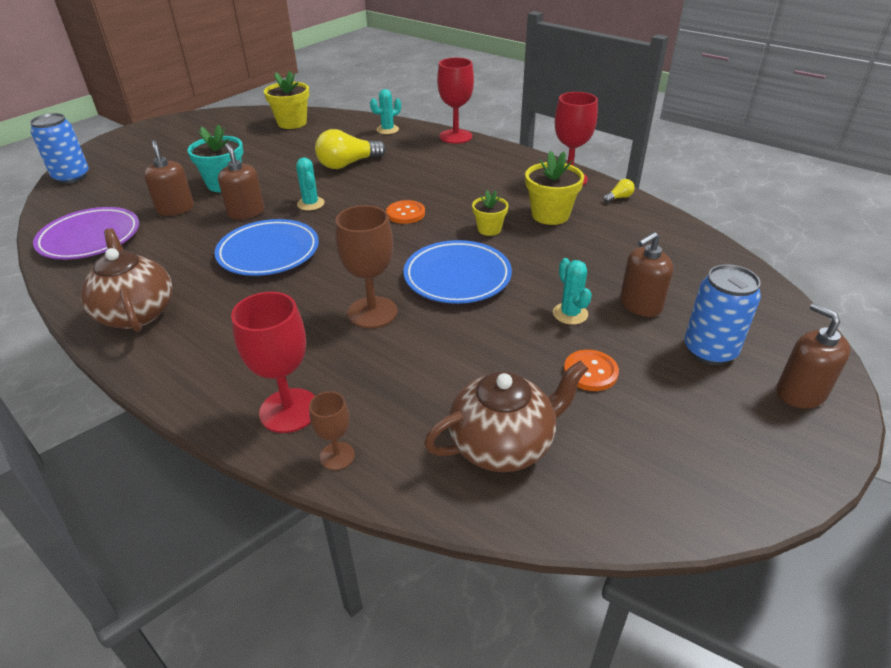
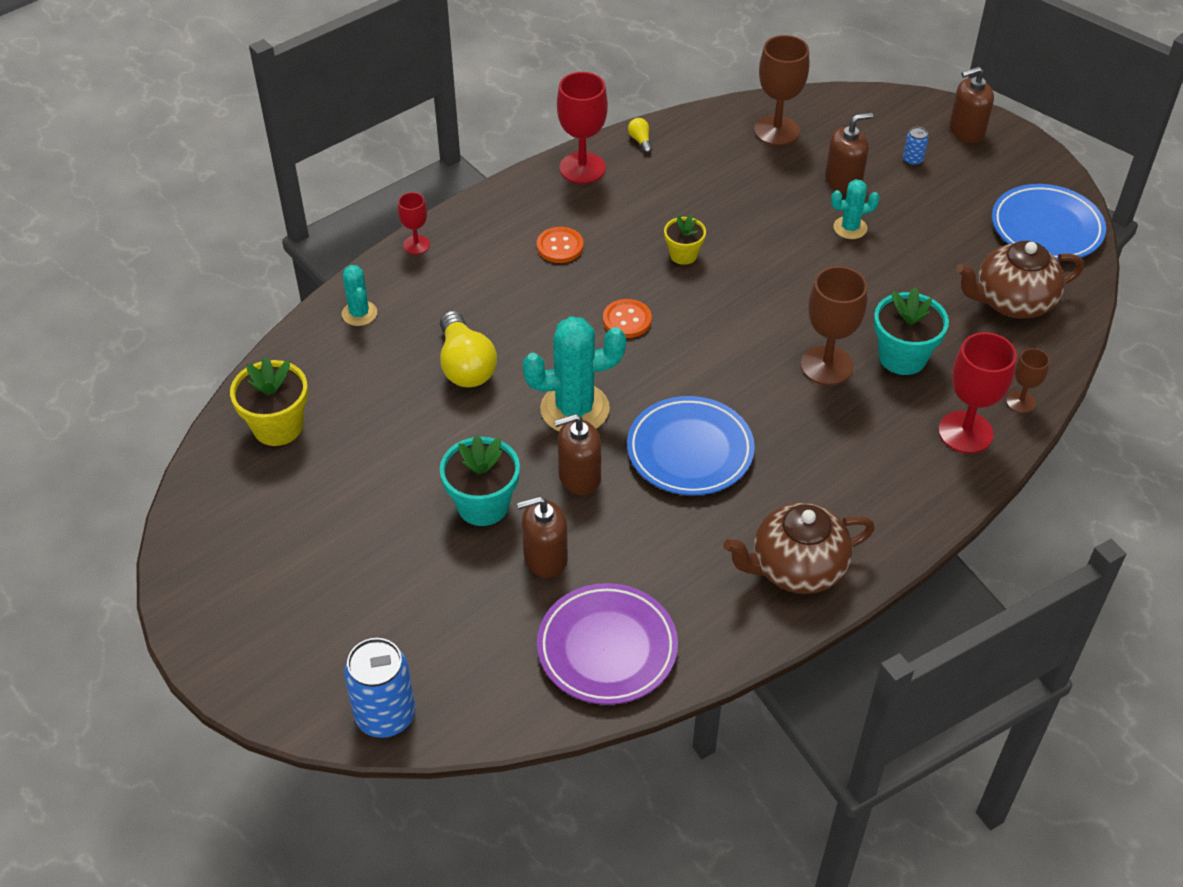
camera: 80 degrees left, 10 degrees up
turquoise cactus [296,158,325,211] -> turquoise cactus [522,316,626,431], size x1.84
blue plate [404,240,512,304] -> blue plate moved to [992,184,1106,261]
brown teapot [424,360,588,472] -> brown teapot turned 90 degrees counterclockwise [956,241,1084,319]
red goblet [437,58,474,144] -> red goblet [398,192,430,254], size x0.55
yellow flower pot [525,151,584,225] -> none
orange button [564,350,619,391] -> orange button moved to [537,227,583,263]
brown soap dispenser [620,232,673,317] -> brown soap dispenser turned 90 degrees counterclockwise [825,113,873,194]
blue can [684,264,761,365] -> blue can [903,127,929,166], size x0.46
none -> brown goblet [754,35,809,146]
none -> turquoise flower pot [874,287,949,375]

